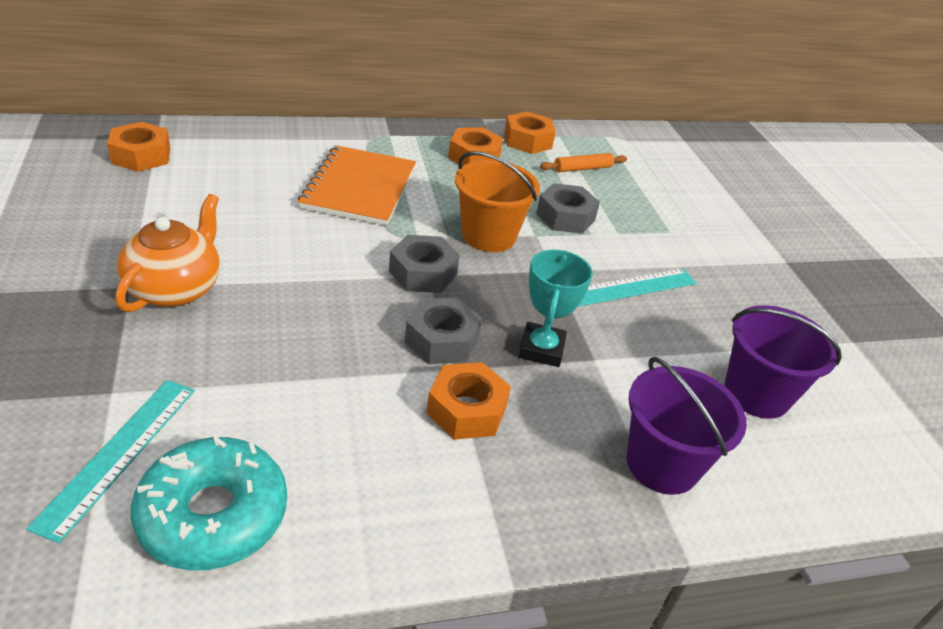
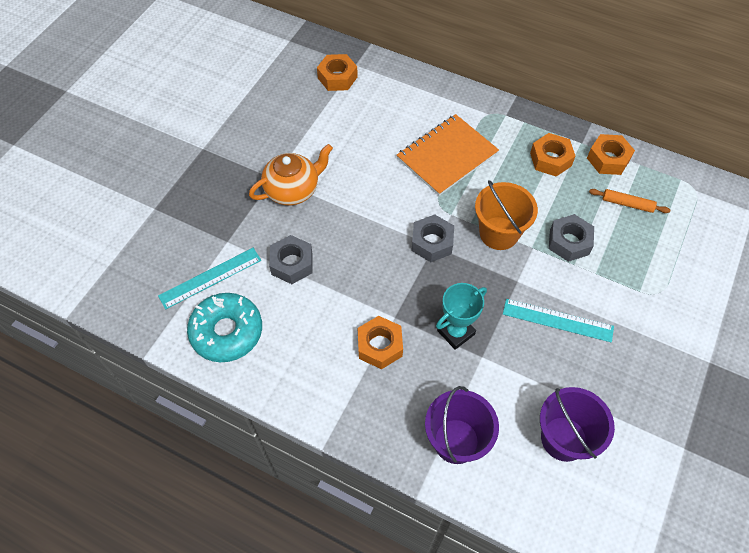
camera: 45 degrees right, 20 degrees up
grey nut [405,298,482,364] -> grey nut moved to [269,235,313,284]

